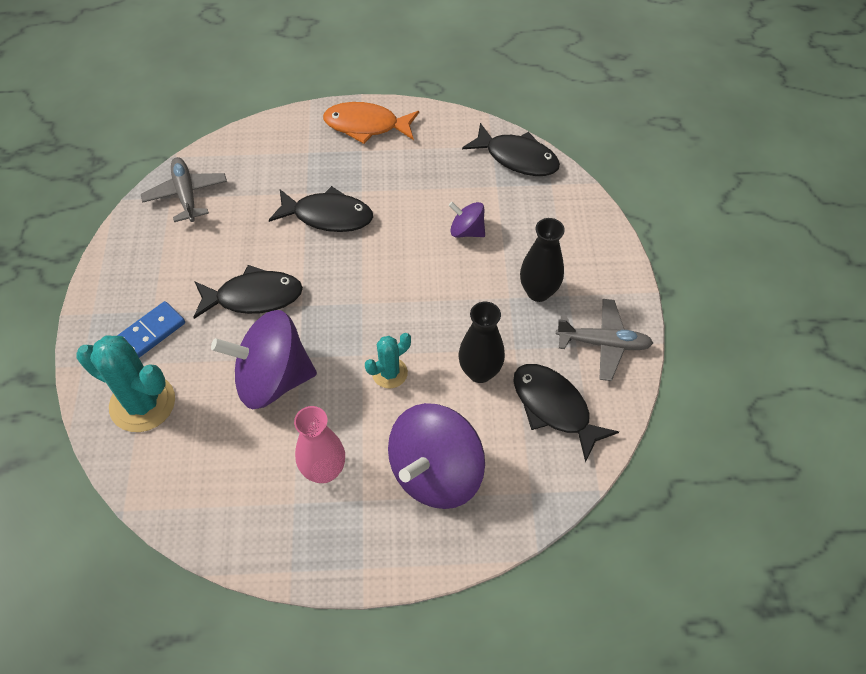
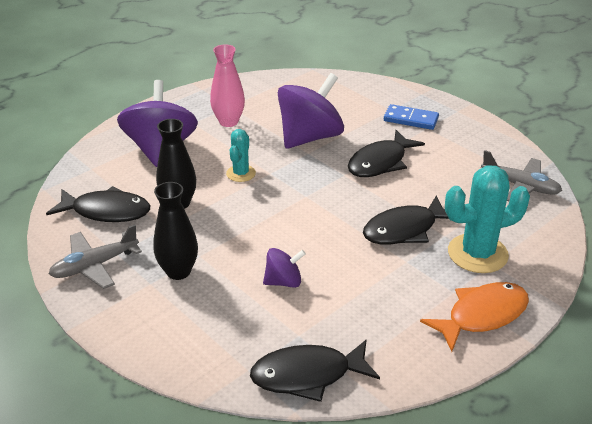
camera: 140 degrees right, 20 degrees down
turquoise cactus [77,336,175,432] -> turquoise cactus moved to [445,165,530,273]
blue domino [117,301,185,358] -> blue domino turned 75 degrees counterclockwise [384,104,439,130]

